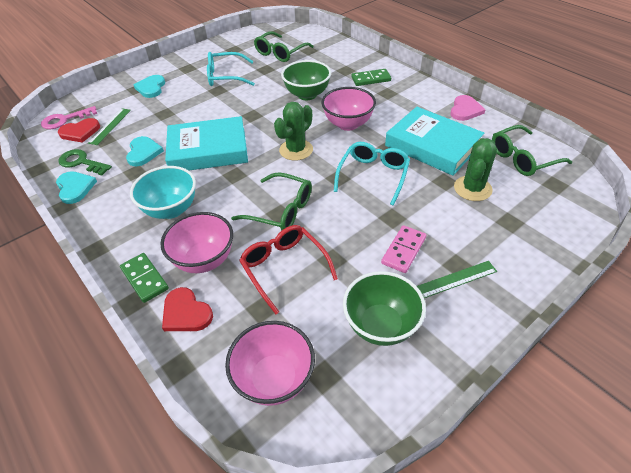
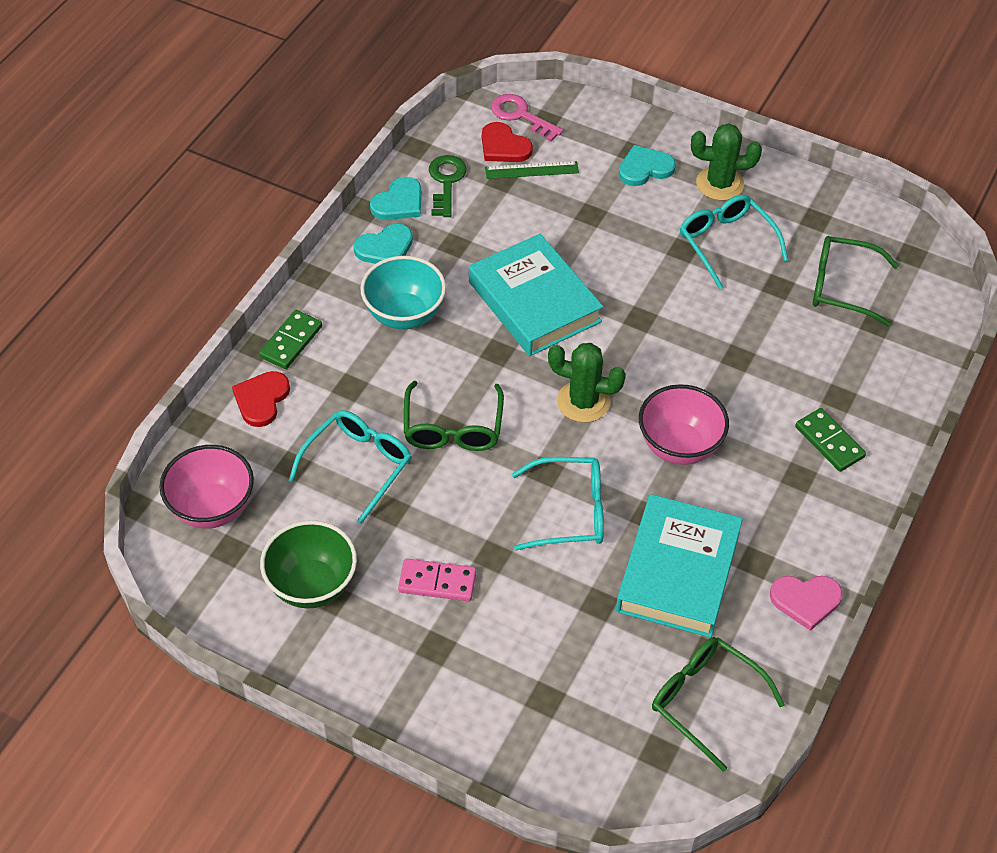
camera: 65 degrees right, 5 degrees up
turquoise heart [126,136,164,166] -> turquoise heart moved to [353,224,413,264]
pink bowl [160,212,233,273] -> none
red glasses [239,225,338,314] -> turquoise glasses [288,410,412,524]
green bowl [281,60,331,100] -> none
green ruler [417,261,497,298] -> none
green cactus [454,138,497,201] -> green cactus moved to [691,123,762,201]

